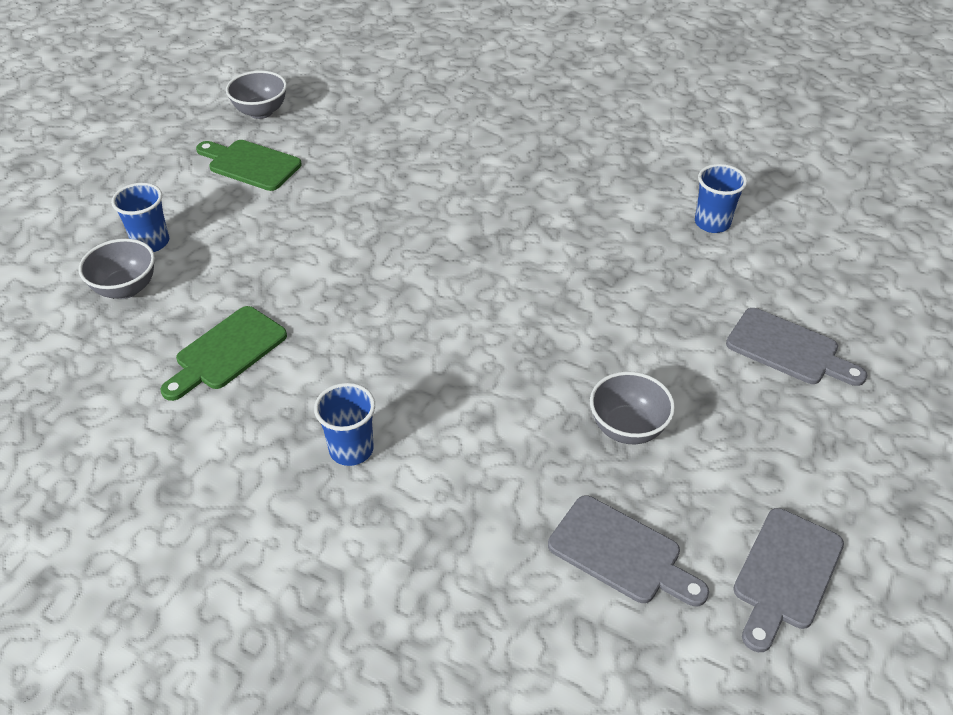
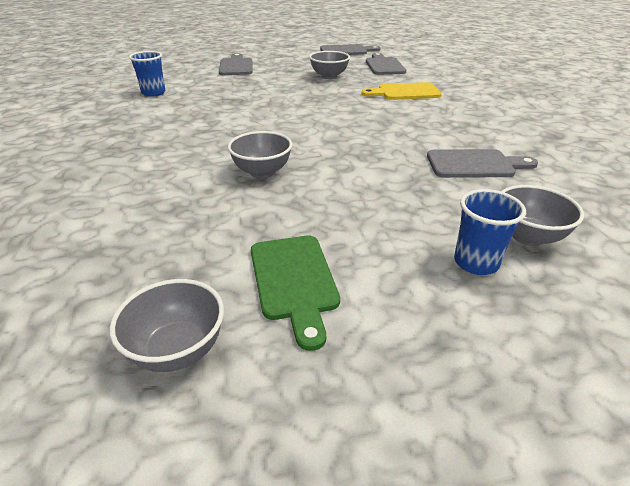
camera: 130 degrees left, 10 degrees down
green cutting board [161,306,287,401] -> grey cutting board [427,149,538,178]
blue cup [314,383,375,466] -> none
none -> grey bowl [228,131,292,178]
none -> yellow cutting board [362,82,442,100]

